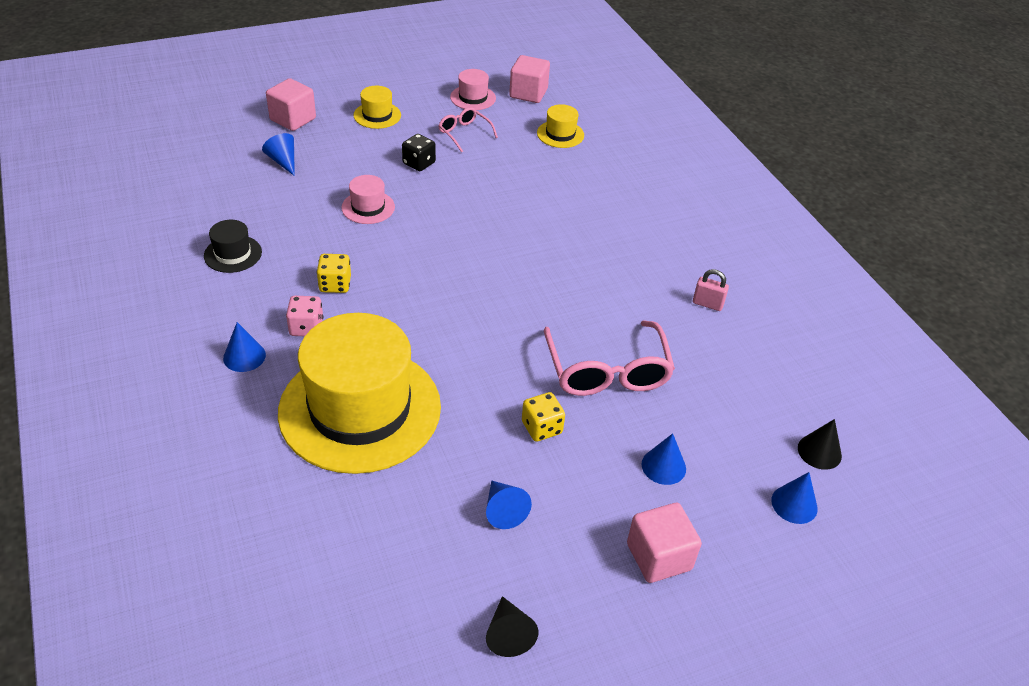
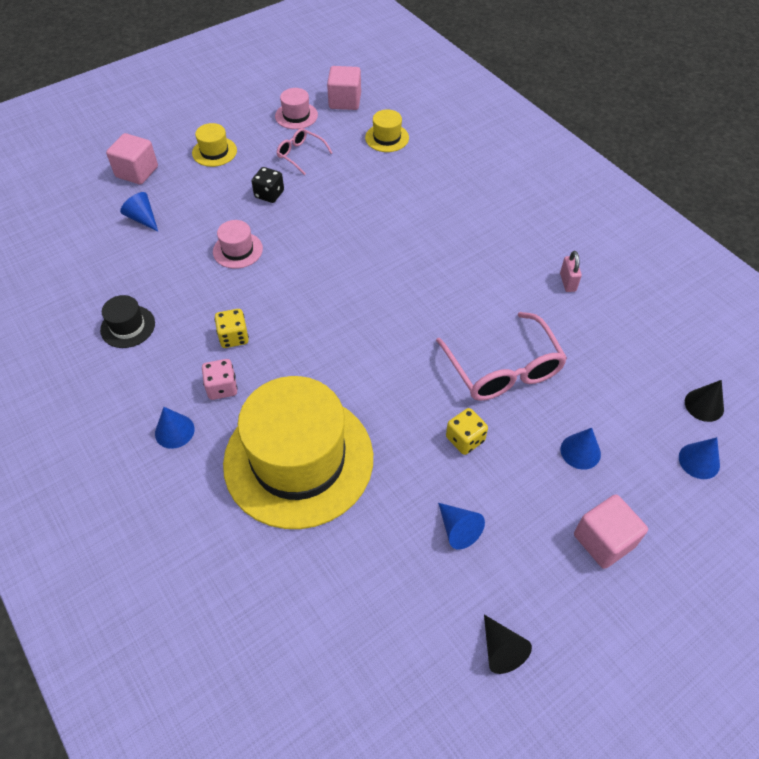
camera: 10 degrees left, 10 degrees up
pink padlock [693,269,729,311] -> pink padlock turned 75 degrees clockwise [560,251,582,292]

